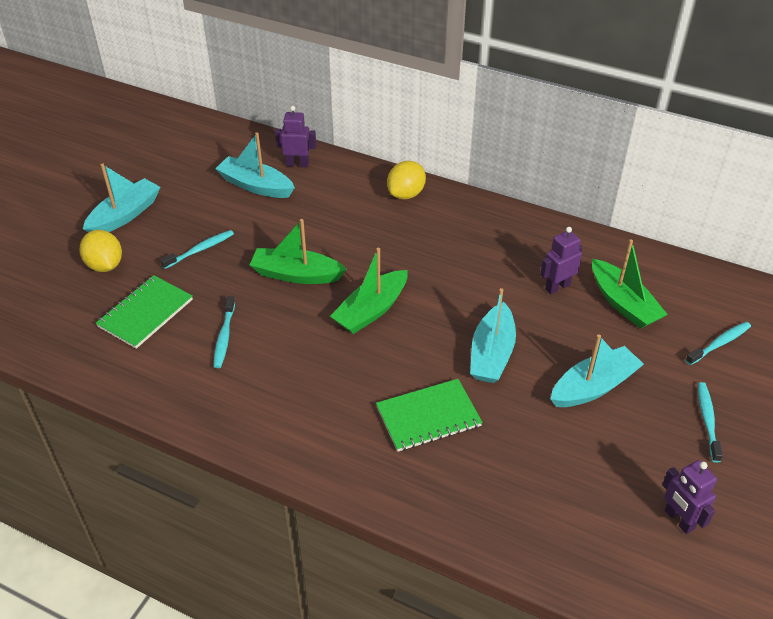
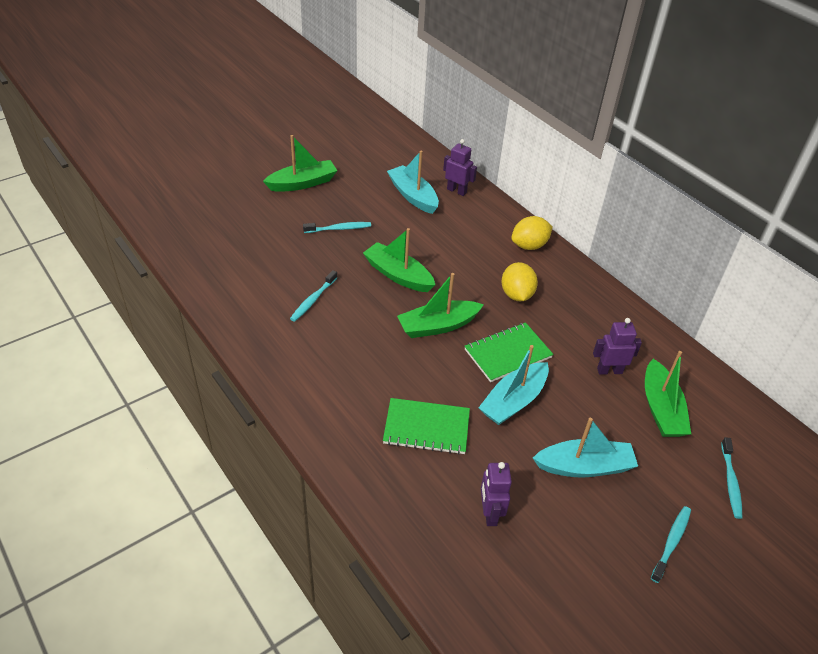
camera: 25 degrees right, 0 degrees up
yellow lemon [80,230,122,272] -> yellow lemon moved to [501,262,538,301]
turquoise boat [83,164,161,232] -> green boat [263,135,337,192]
green notebook [96,275,193,349] -> green notebook moved to [464,322,553,382]
purple robot [662,460,717,534] -> purple robot moved to [481,462,512,526]
turquoise toothbrush [686,322,751,365] -> turquoise toothbrush turned 105 degrees clockwise [721,437,742,519]

